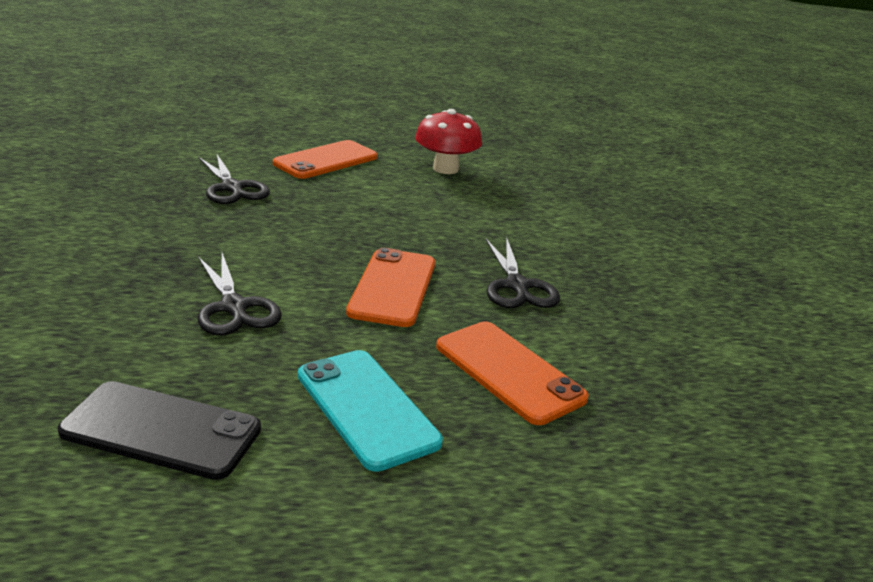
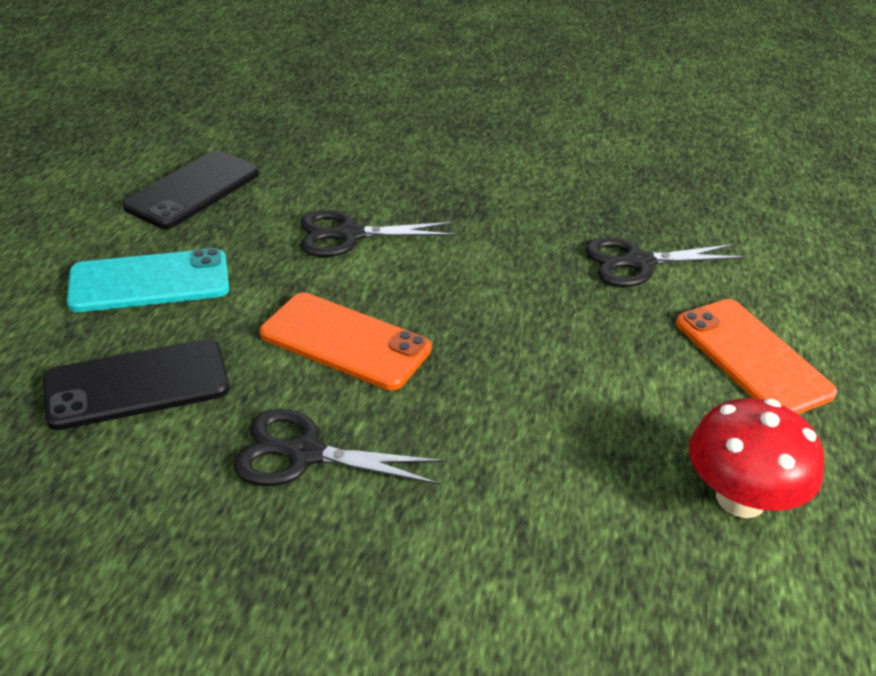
camera: 110 degrees right, 10 degrees up
orange phone [436,322,589,425] -> black phone [43,339,230,430]

